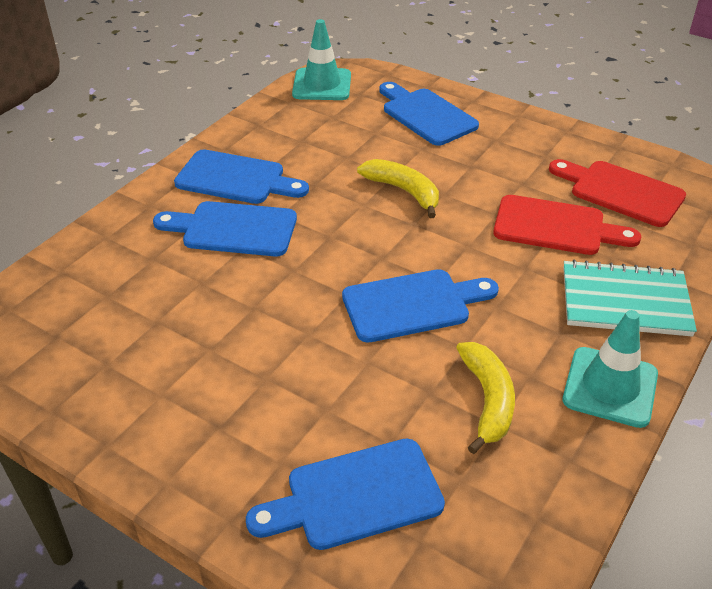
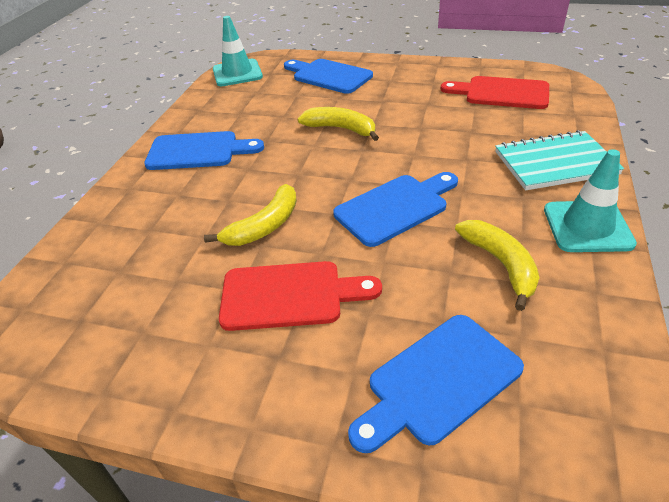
camera: 15 degrees left, 0 degrees up
blue cutting board [153,201,297,256] -> none
red cutting board [493,195,641,255] -> red cutting board moved to [219,261,382,331]
none -> yellow banana [204,184,297,246]

